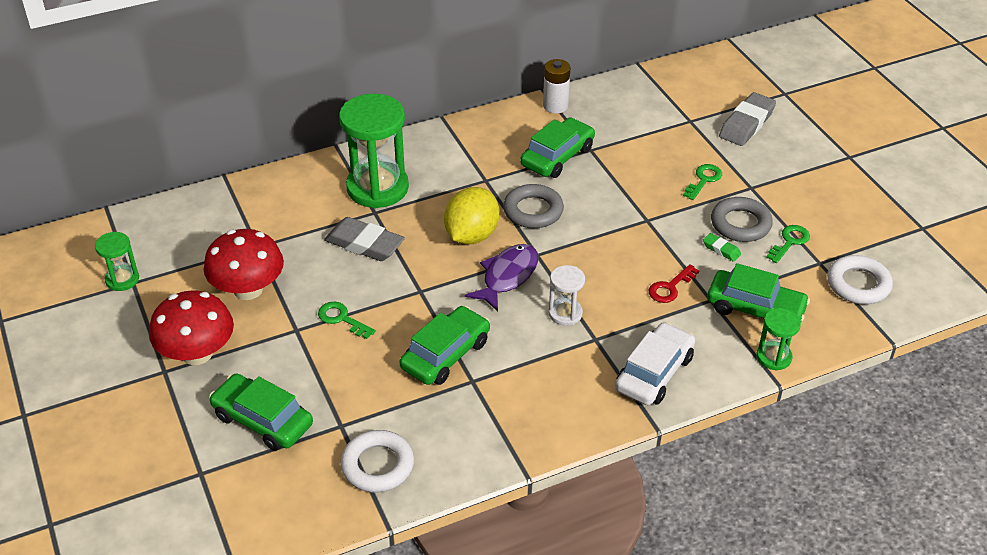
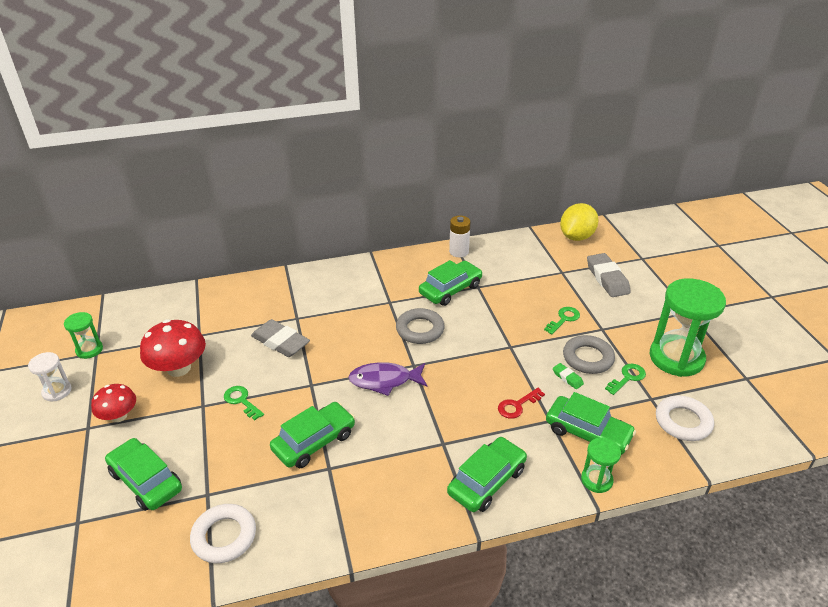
camera: 10 degrees right, 5 degrees down
red mushroom [149,291,234,365] -> red mushroom [91,384,136,422], size x0.63
green hourglass [339,94,409,208] -> green hourglass moved to [650,278,726,377]
yellow lemon [444,187,499,244] -> yellow lemon moved to [560,203,599,241]
purple fish [465,244,538,312] -> purple fish turned 135 degrees counterclockwise [348,362,428,396]
white hourglass [548,265,585,326] -> white hourglass moved to [28,352,72,402]
white car [615,322,695,405] -> green car [447,437,527,512]
grey eraser [719,92,776,146] -> grey eraser turned 60 degrees counterclockwise [587,253,631,297]

